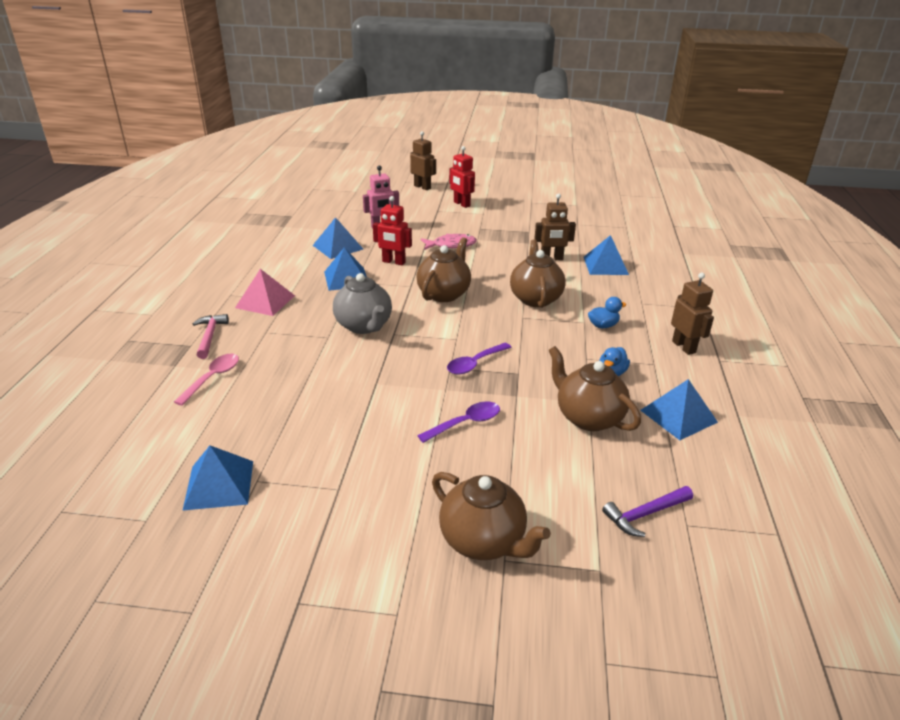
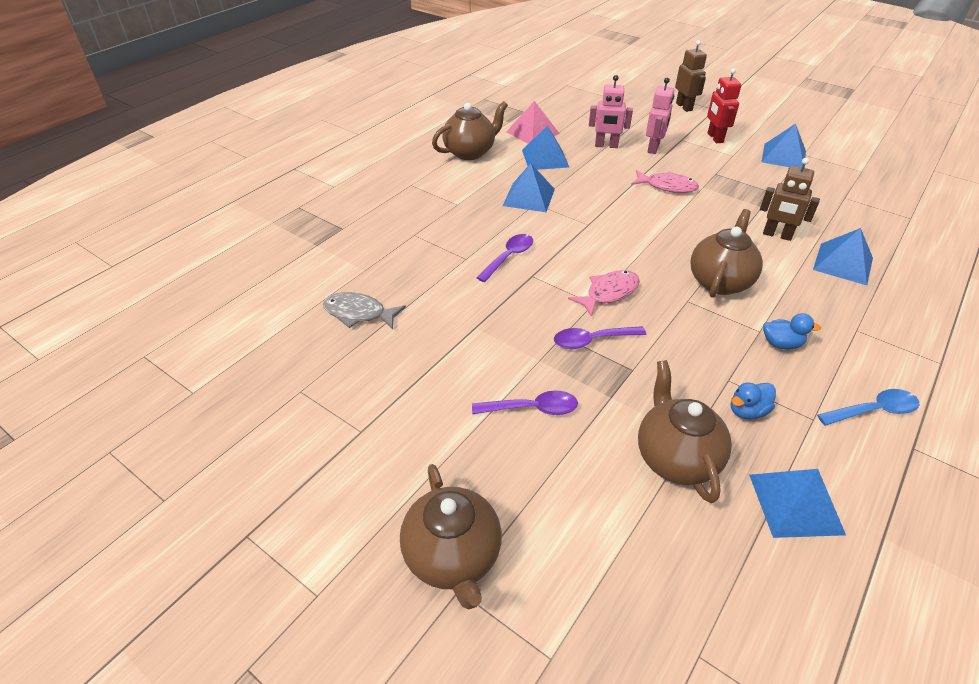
camera: 30 degrees right, 10 degrees up
pink spoon [174,354,239,406] -> none
blue pyramid [182,445,253,511] -> blue pyramid moved to [762,124,806,168]
pink hammer [192,314,229,359] -> none
pink pyramid [235,269,295,316] -> pink pyramid moved to [506,101,560,144]
grey teapot [333,273,392,334] -> purple spoon [476,234,533,282]
red robot [373,196,412,265] -> none
brown teapot [416,237,471,302] -> brown teapot moved to [432,101,508,160]
purple hammer [602,486,693,537] -> none
brown robot [671,273,714,355] -> blue spoon [817,389,919,426]
none -> grey fish [323,292,406,329]
none -> pink fish [568,270,640,317]
none -> pink robot [646,78,674,154]

